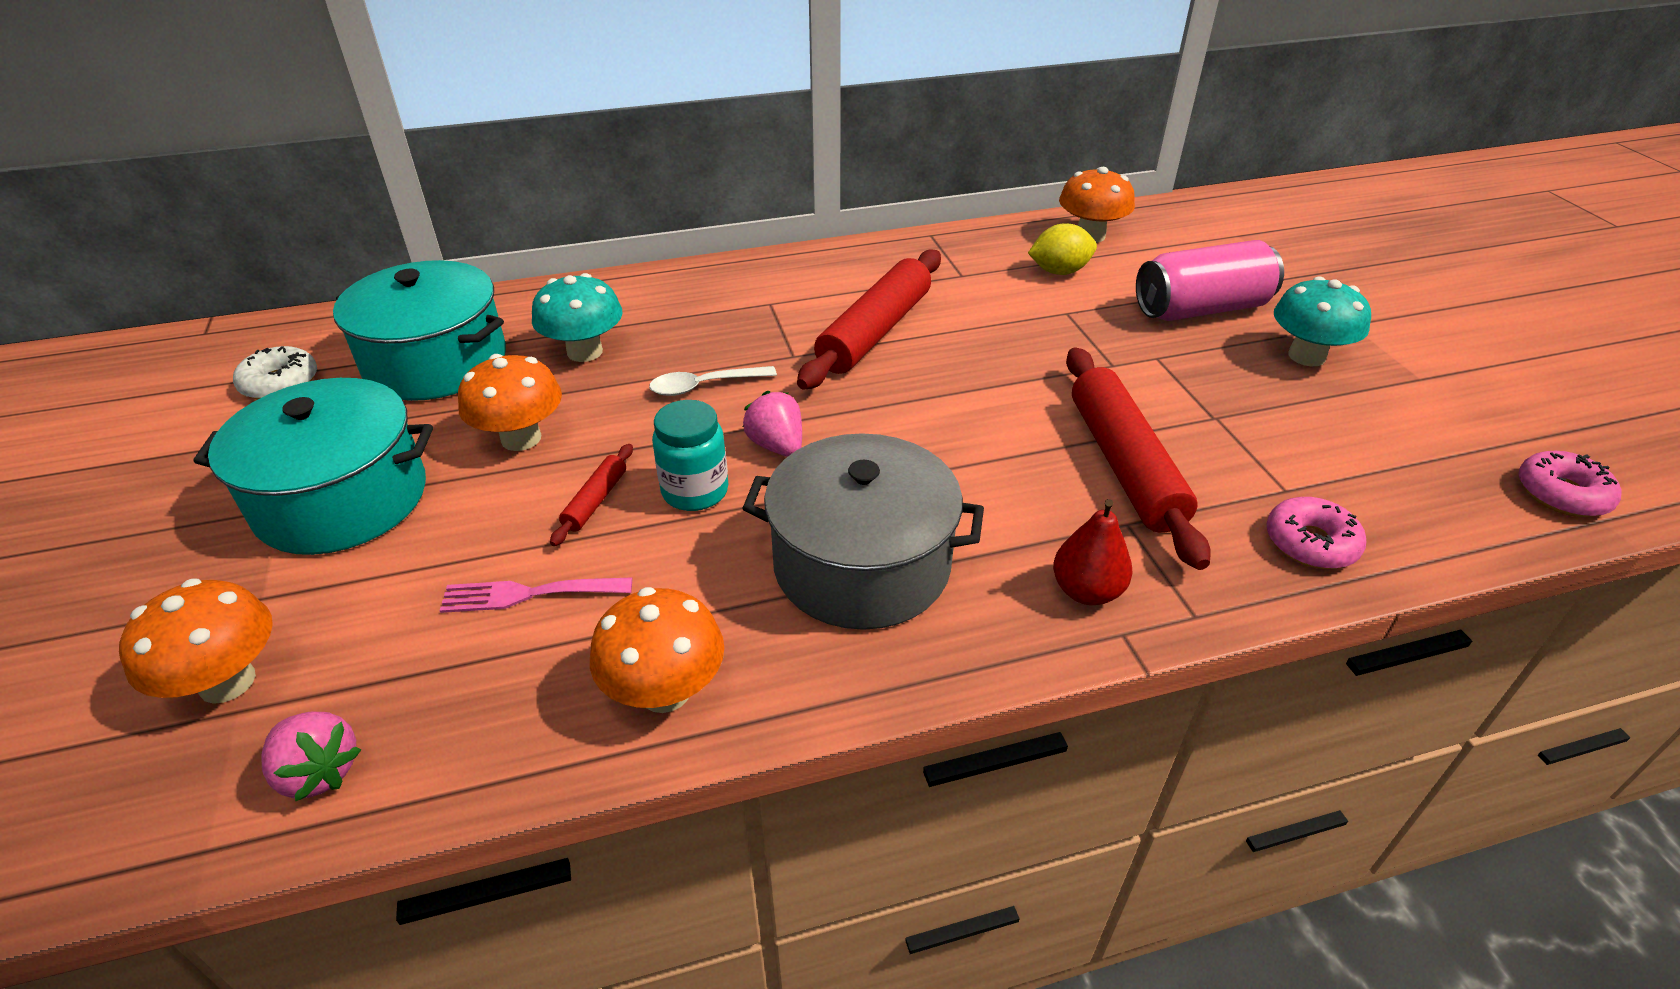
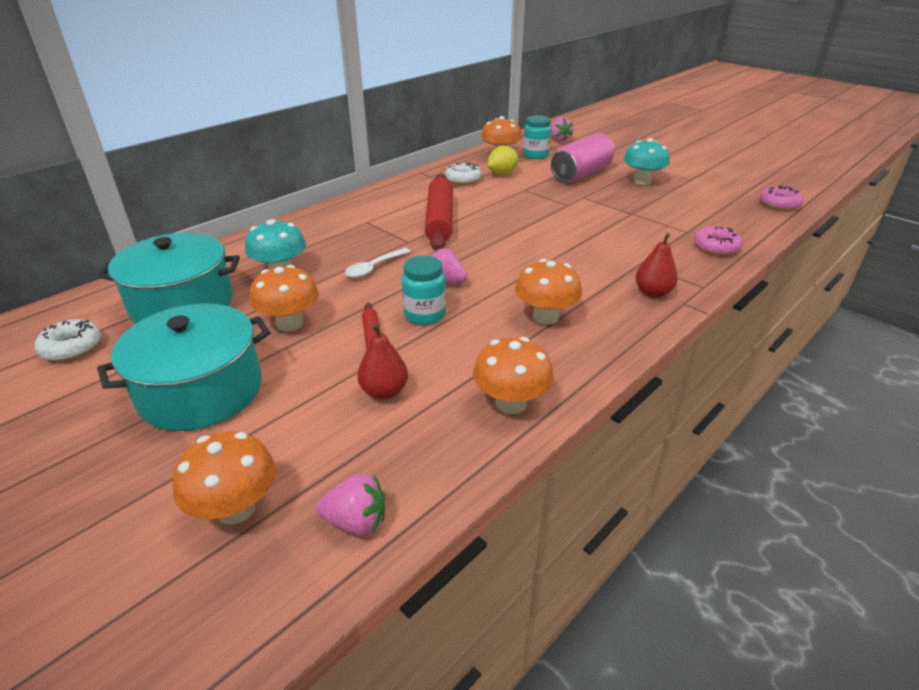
camera: 30 degrees left, 5 degrees down
pink fork [439,577,632,613] -> red pear [357,324,408,399]
grey pot [742,433,984,630] -> orange mushroom [515,259,582,325]
red rolling pin [1066,347,1211,570] -> none
none -> white donut [445,163,482,185]
none -> turquoise jar [523,115,551,159]
none -> pink strawberry [551,117,573,142]

